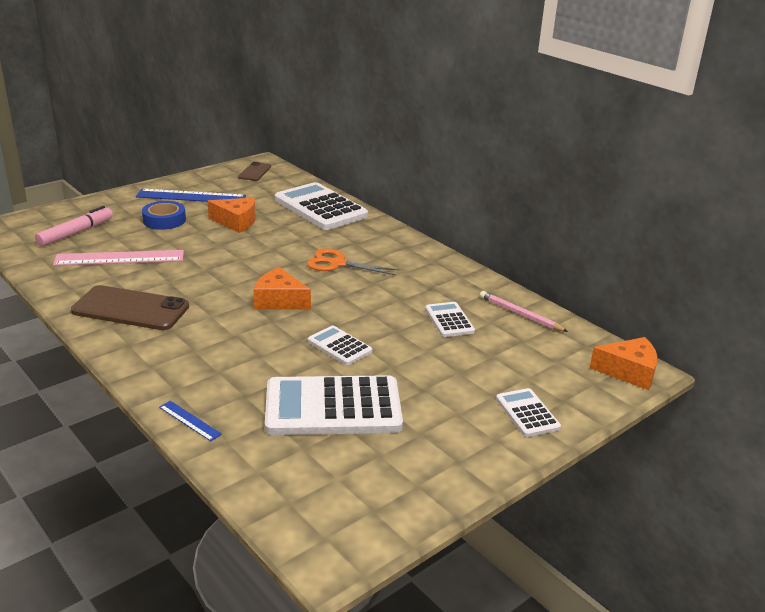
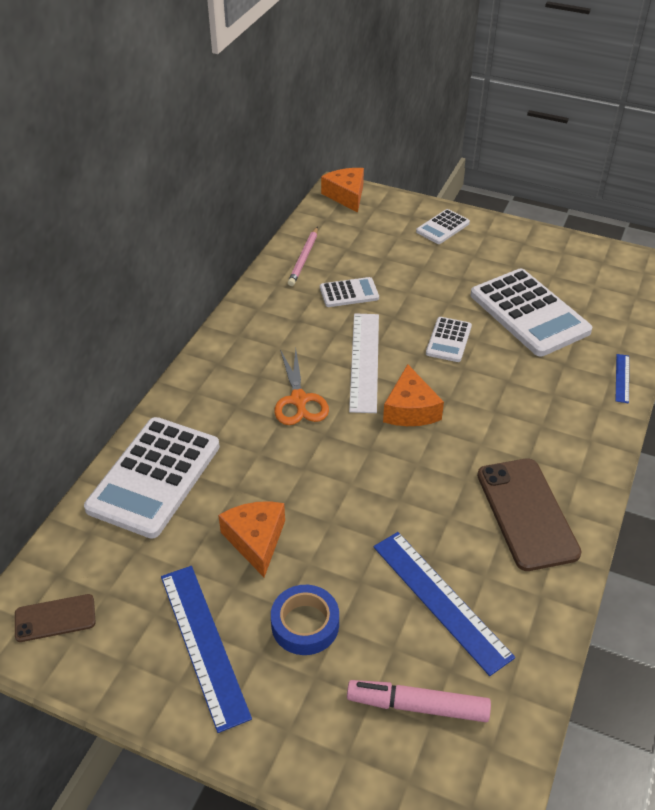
camera: 115 degrees left, 15 degrees up
pink ruler [53,250,184,266] -> blue ruler [373,532,515,676]
white calculator [425,302,475,337] -> white calculator turned 150 degrees counterclockwise [320,277,379,307]
none -> white ruler [349,313,379,413]

